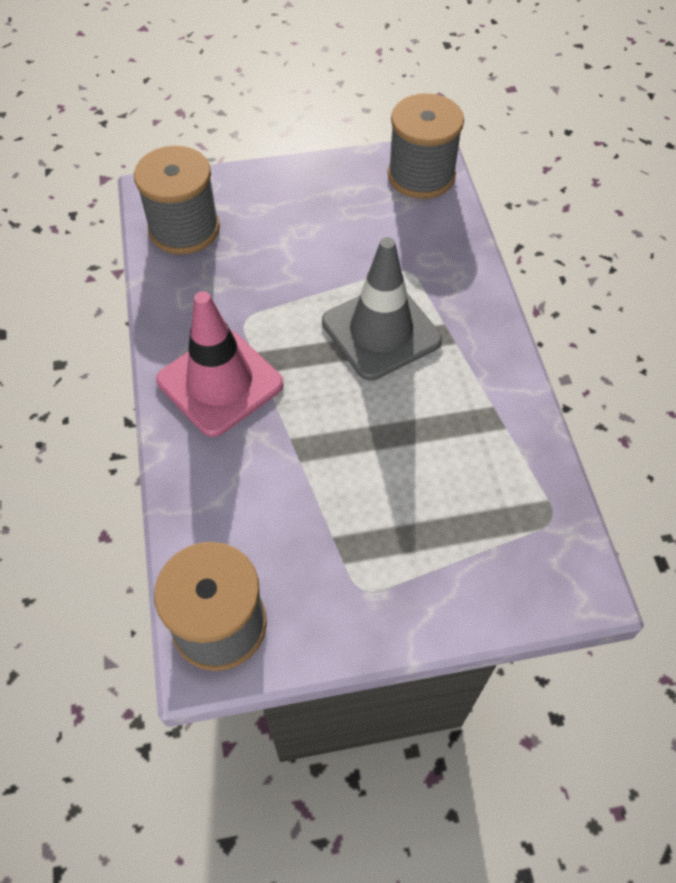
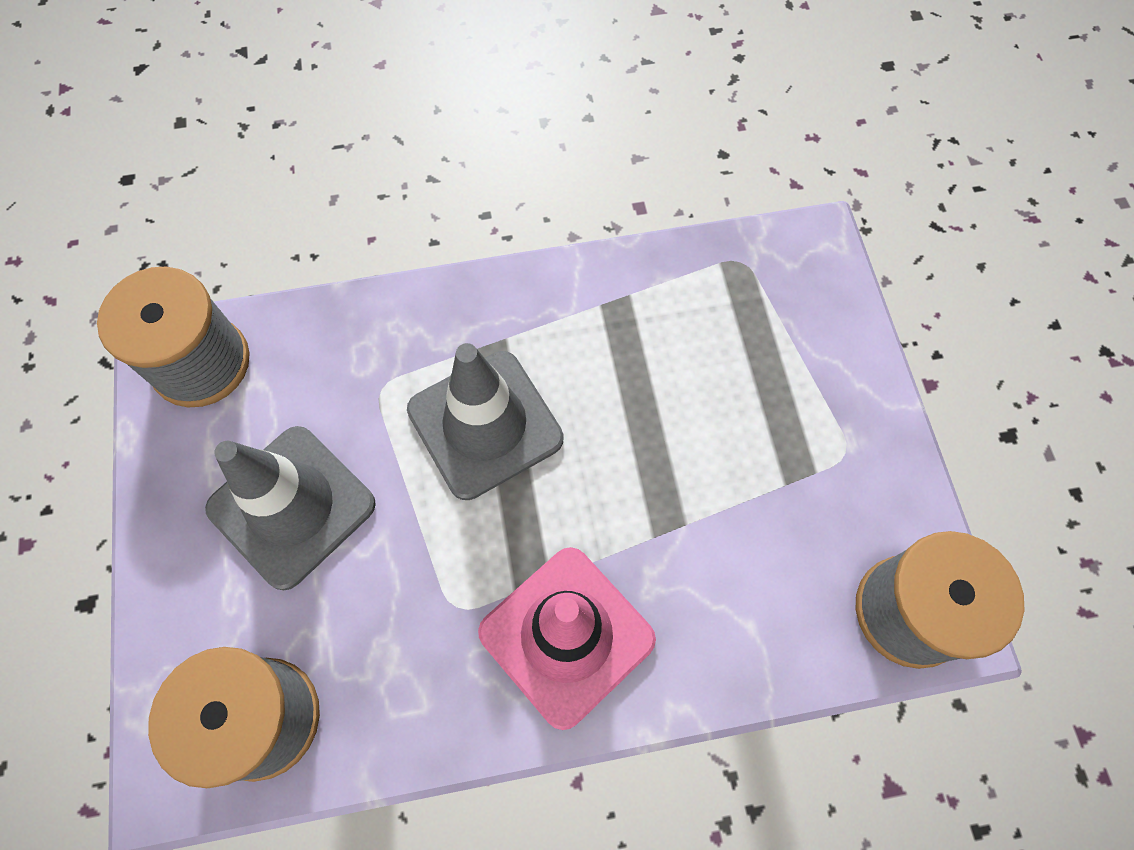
camera: 90 degrees left, 10 degrees up
none -> grey traffic cone [205,426,376,590]

